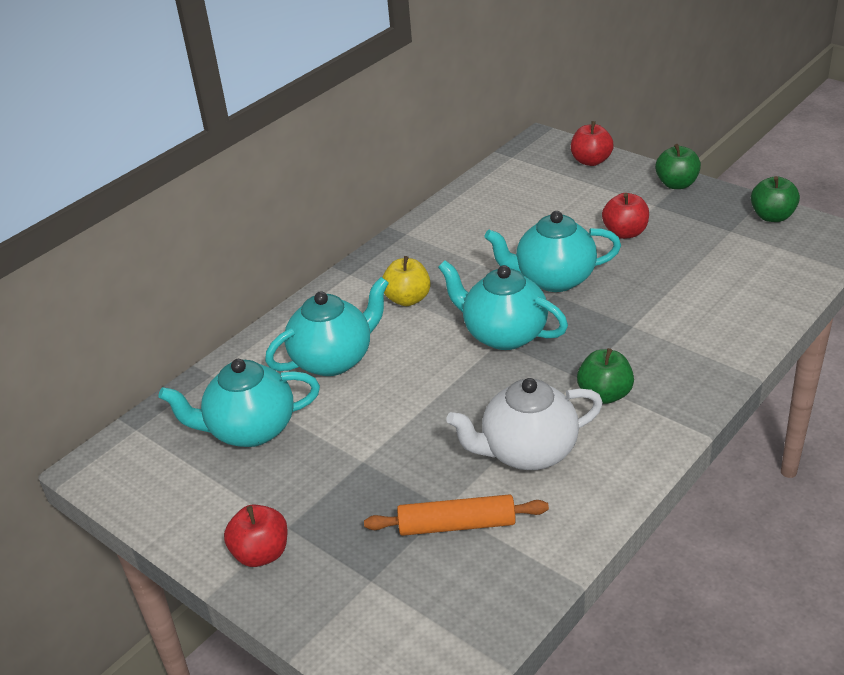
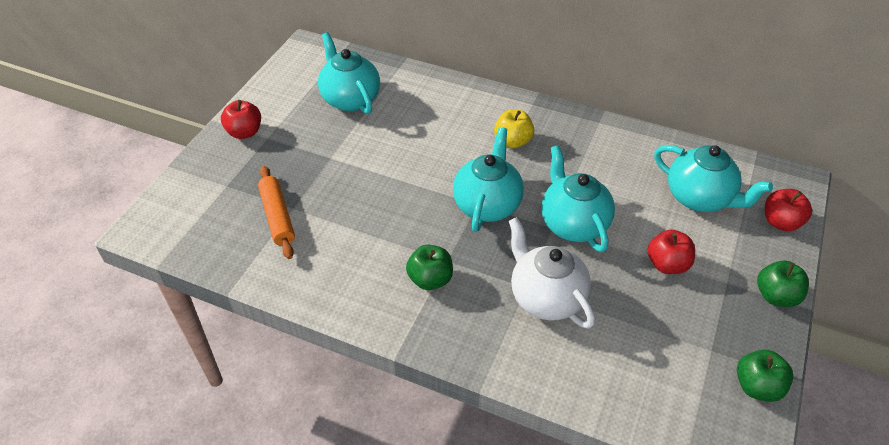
camera: 70 degrees right, 10 degrees up
turquoise teapot [265,277,389,376] -> turquoise teapot moved to [654,145,773,212]
white teapot [446,378,603,470] -> white teapot moved to [509,217,595,329]

